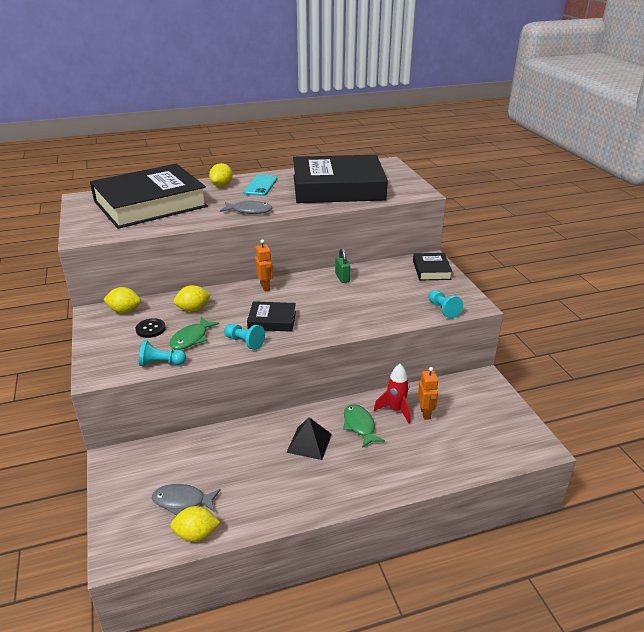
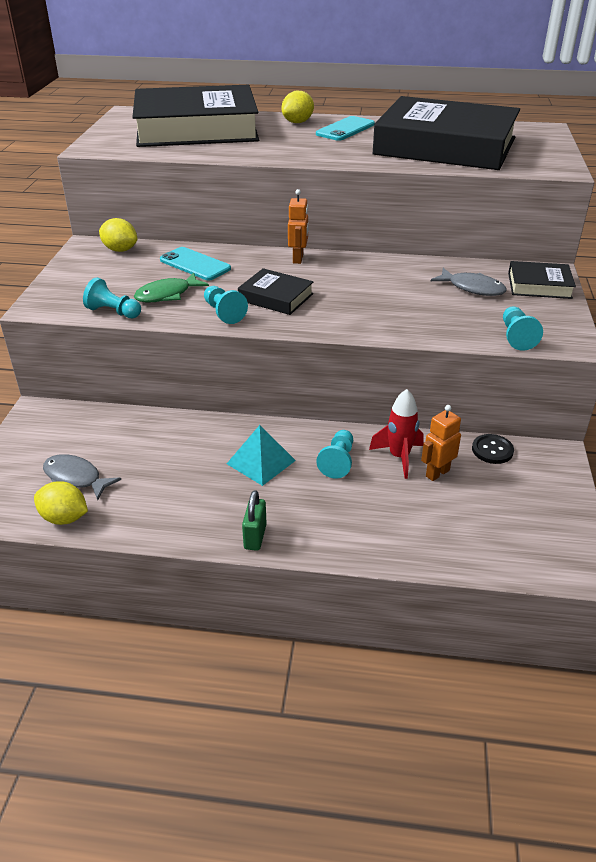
camera: 25 degrees right, 5 degrees up
black button [136,318,166,338] -> black button moved to [472,434,514,464]
yellow lemon [174,285,211,312] -> turquoise phone [160,247,231,280]
grey fish [220,201,272,214] -> grey fish moved to [431,268,507,296]
black pyramid [286,417,332,460] -> turquoise pyramid [227,425,296,486]
green padlock [335,248,350,283] -> green padlock moved to [242,490,267,551]
green fish [343,404,385,448] -> turquoise pawn [316,430,353,479]
black book [413,253,452,280] -> black book turned 75 degrees clockwise [508,261,576,299]
orange robot [418,367,439,420] -> orange robot turned 150 degrees counterclockwise [421,405,461,481]

